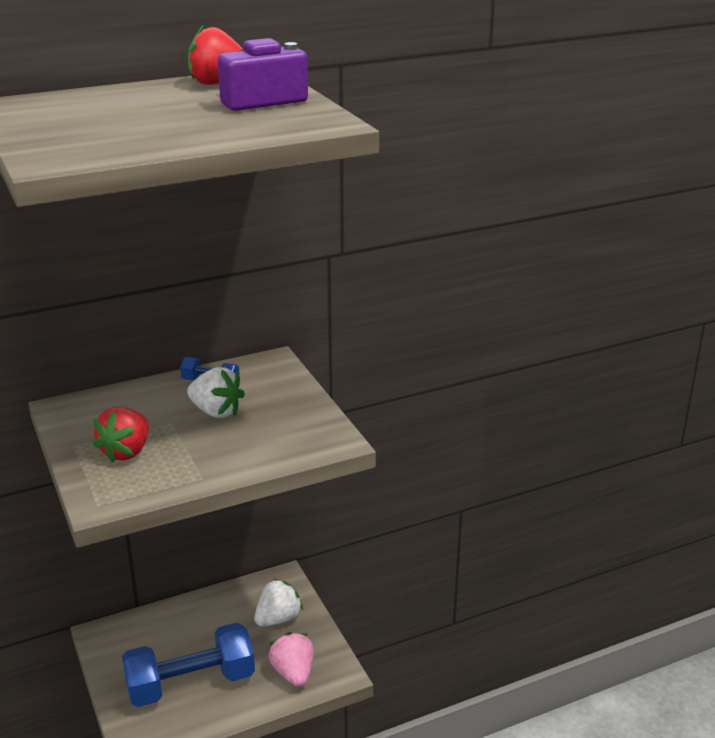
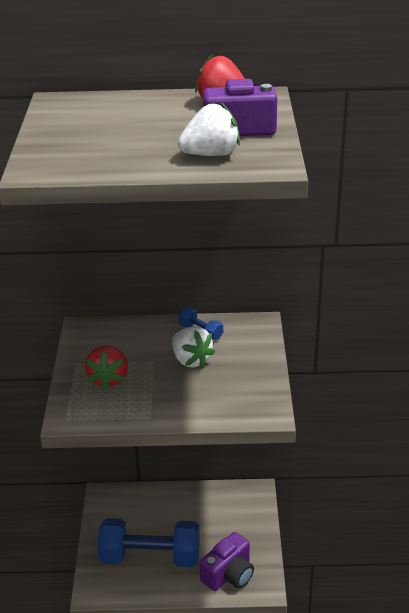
camera: 25 degrees right, 5 degrees up
red strawberry [93,407,149,463] -> red strawberry turned 45 degrees counterclockwise [85,345,128,390]
white strawberry [254,578,303,626] -> white strawberry moved to [178,102,240,156]
pink strawberry [268,632,314,687] -> purple camera [199,532,254,591]

